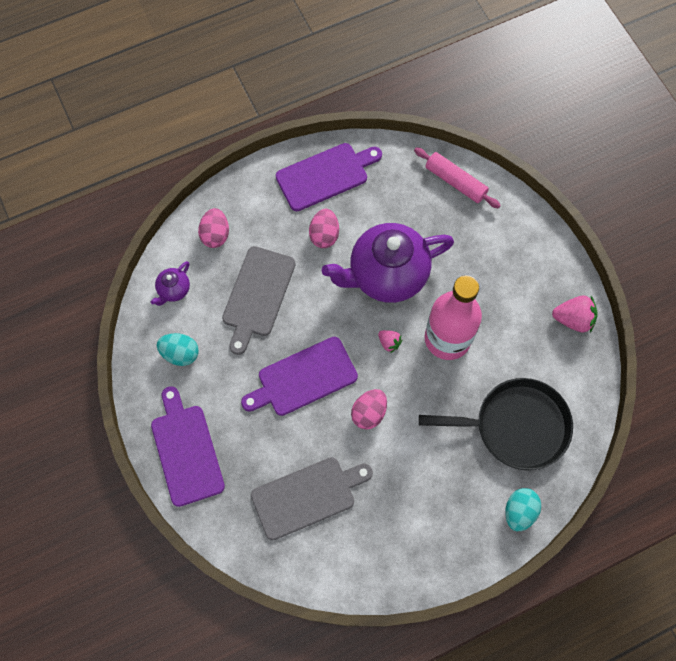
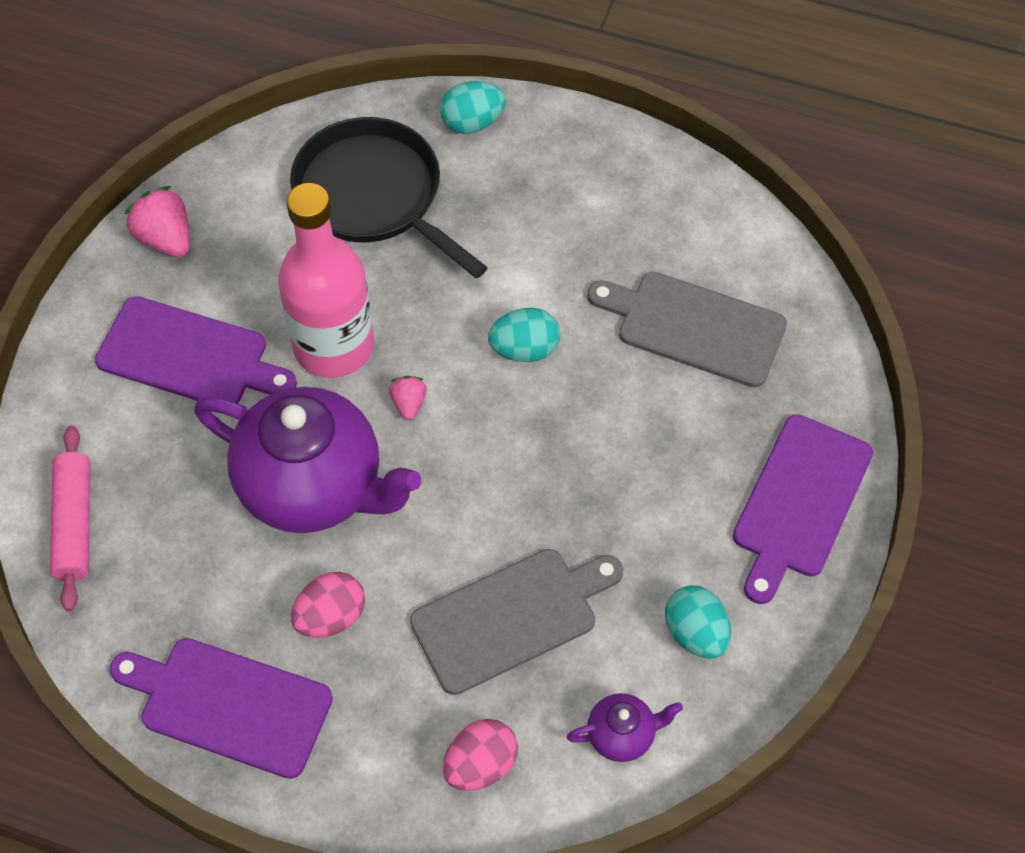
camera: 135 degrees left, 10 degrees down
purple cutting board [241,337,358,416] -> purple cutting board moved to [95,296,297,403]
pink egg [351,389,387,430] -> turquoise egg [488,308,560,362]

